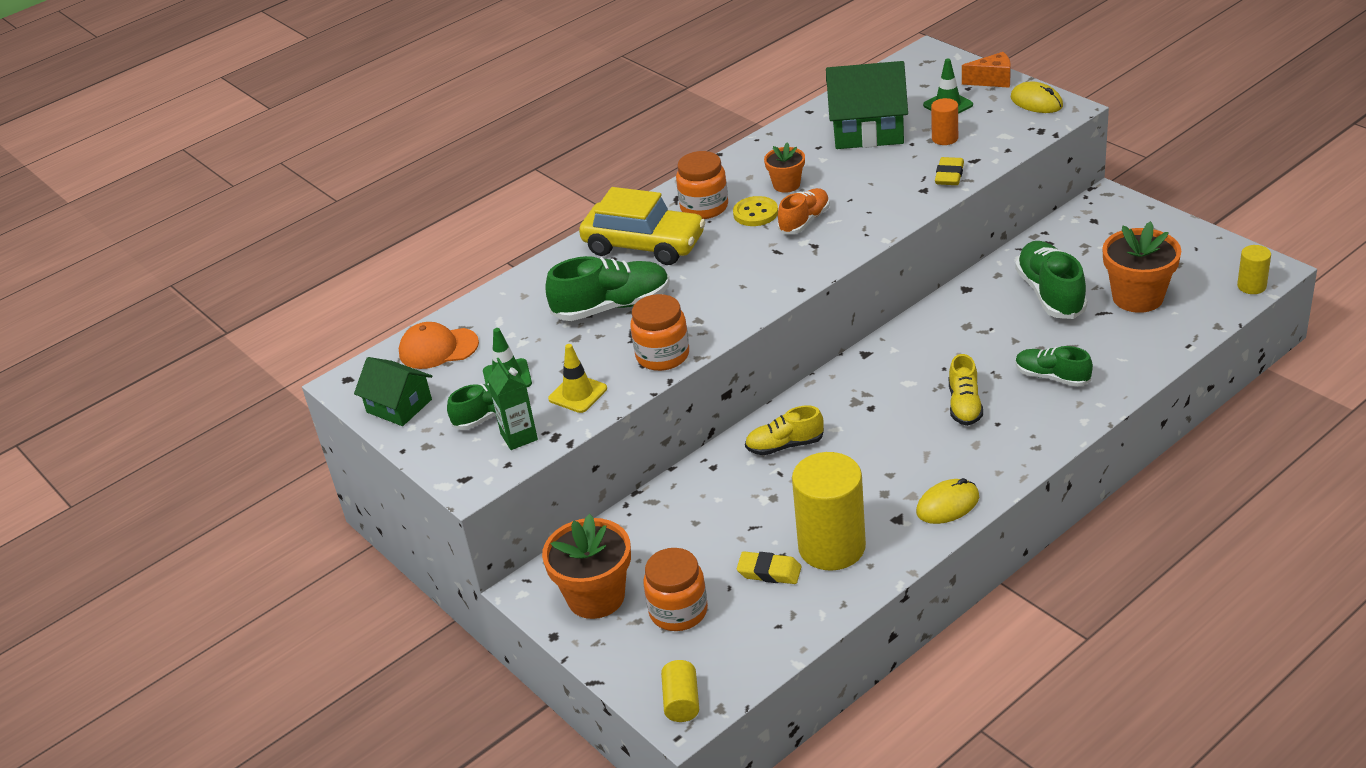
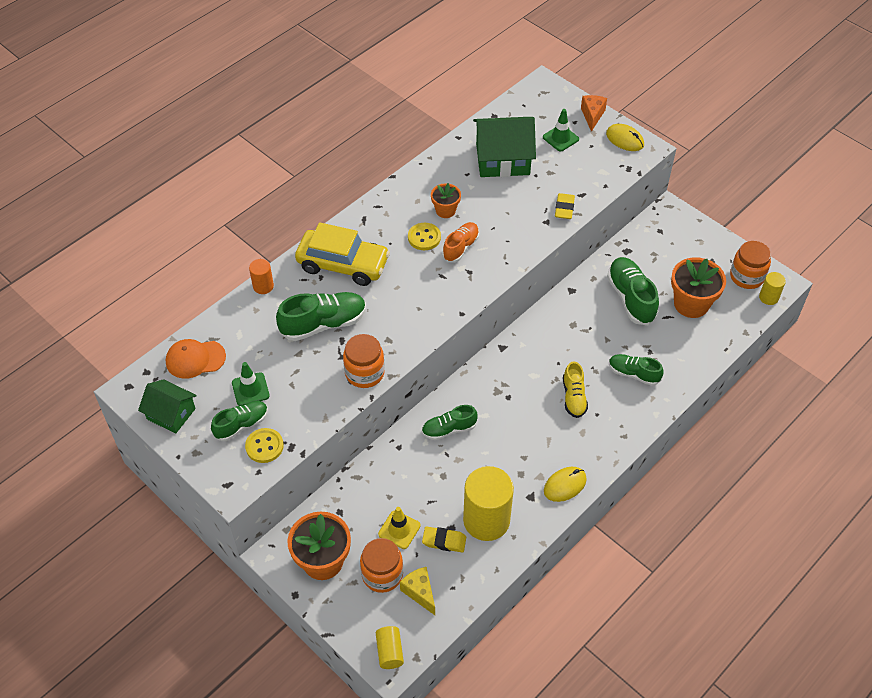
camera: 10 degrees left, 15 degrees up
green carton [488,358,538,450] -> yellow button [245,428,284,463]
yellow traffic cone [548,344,607,413] -> yellow traffic cone moved to [378,507,421,549]
orange jar [676,151,728,219] -> orange jar moved to [730,241,771,289]
yellow shoe [745,406,824,455] -> green shoe [422,405,478,440]
orange cylinder [931,98,958,145] -> orange cylinder moved to [249,259,274,294]
orange cheese [962,52,1011,88] -> orange cheese turned 75 degrees counterclockwise [581,95,607,132]
none -> yellow cheese [400,567,435,615]

